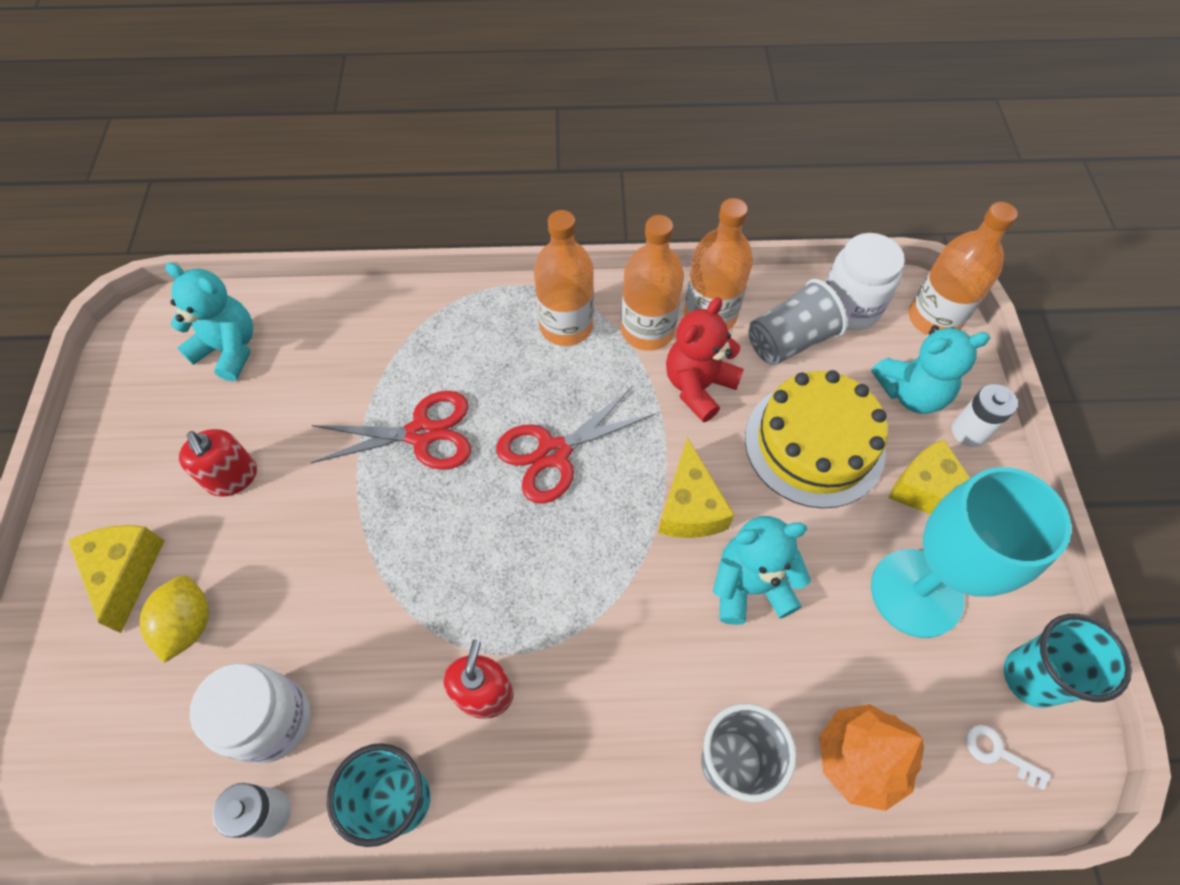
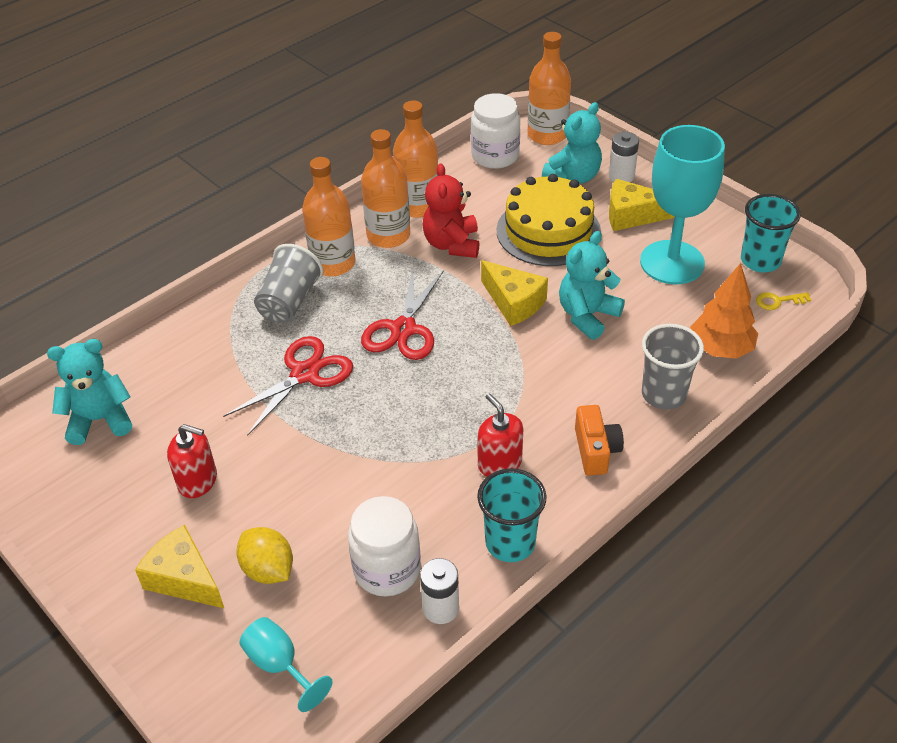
camera: 40 degrees left, 15 degrees down
grey cup [748,279,848,365] -> grey cup moved to [254,244,323,323]
white key [966,725,1051,790] -> yellow key [756,292,811,310]
none -> turquoise goblet [240,617,333,712]
none -> orange camera [575,405,624,476]

